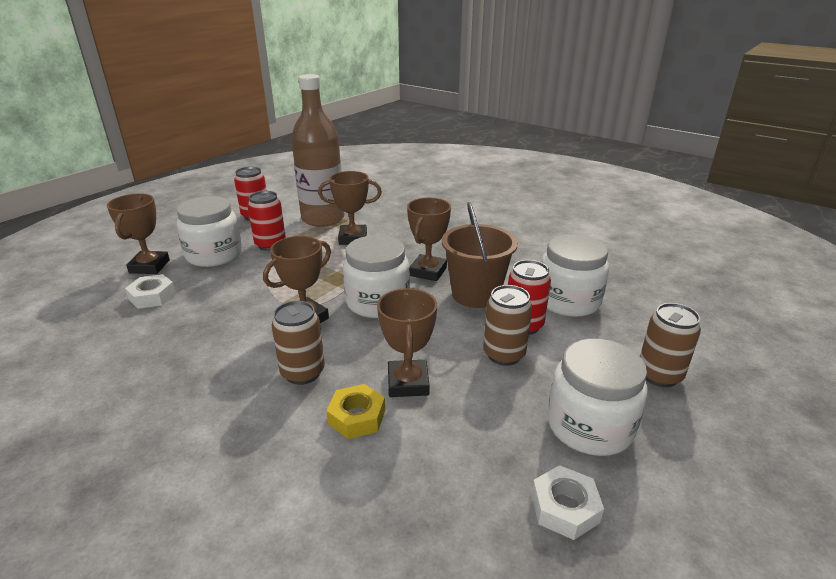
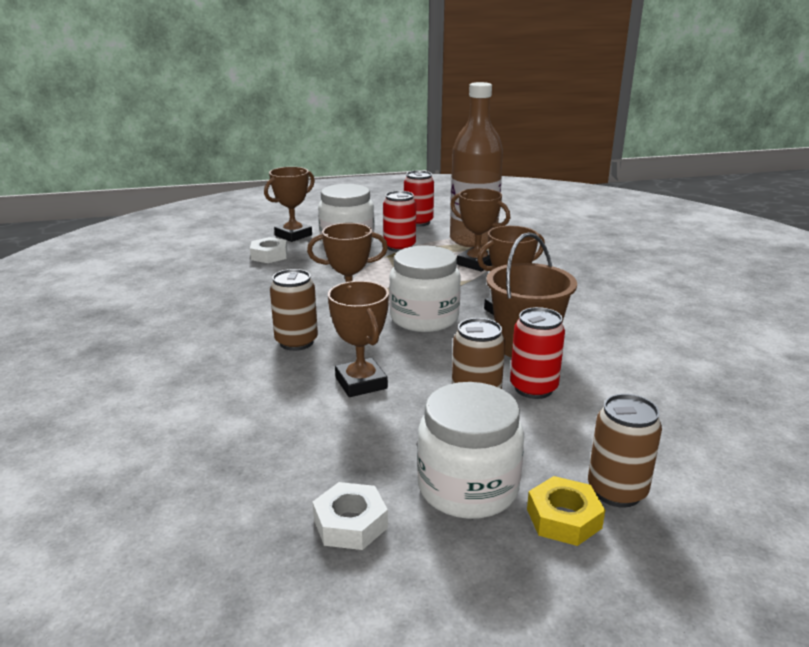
camera: 40 degrees right, 5 degrees down
yellow nut [326,384,385,439] -> yellow nut moved to [527,476,605,546]
brown trophy [377,288,437,397] -> brown trophy turned 60 degrees counterclockwise [328,281,389,397]
white jar [541,234,609,317] -> none

